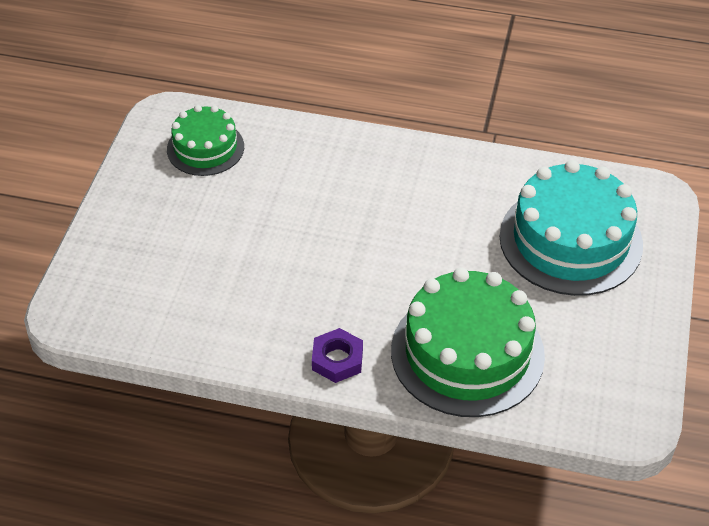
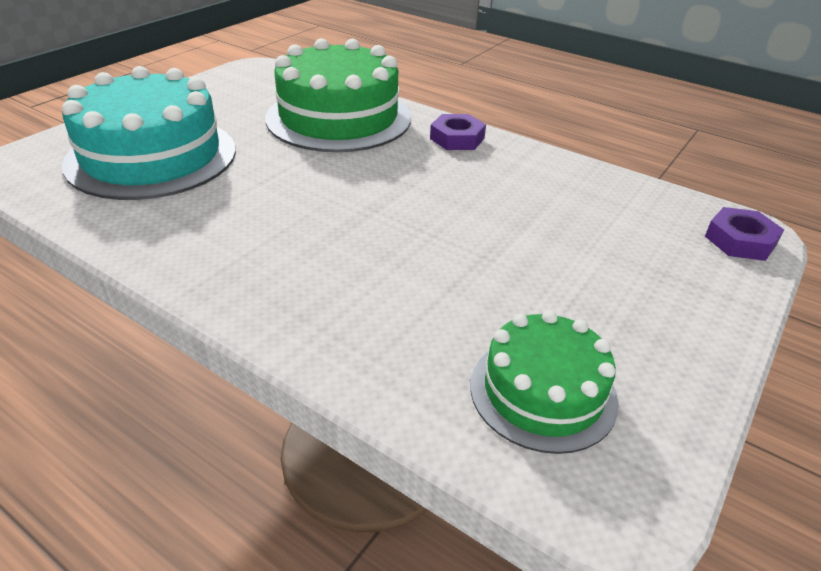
camera: 160 degrees left, 10 degrees down
none -> purple nut [705,207,784,261]

